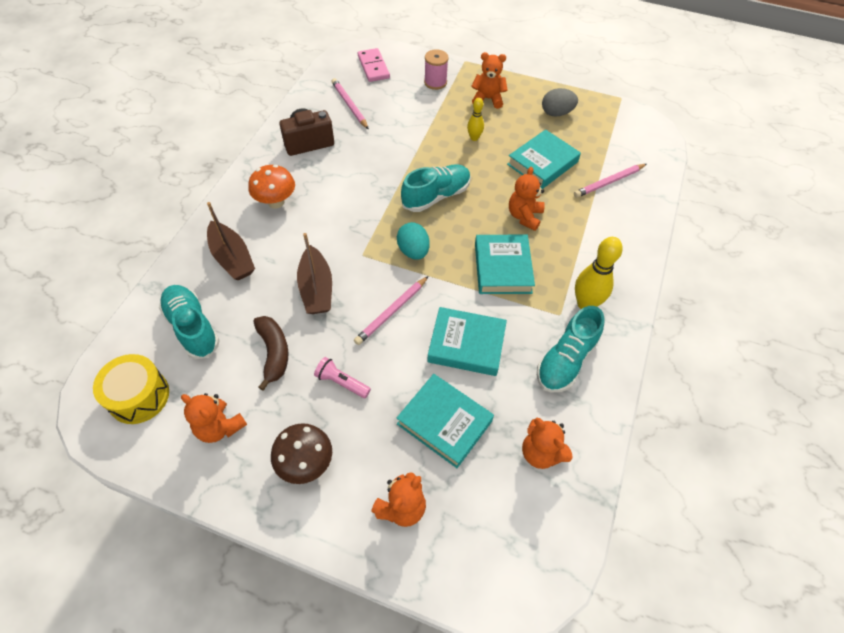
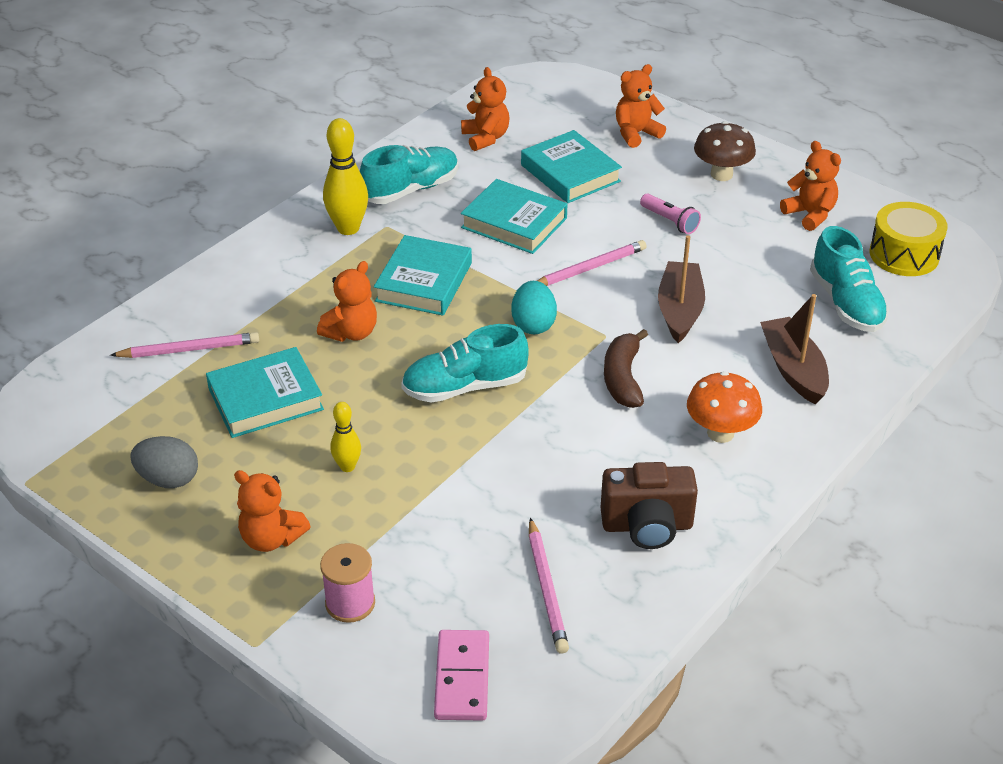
camera: 160 degrees left, 15 degrees down
brown banana [253,316,288,390] -> brown banana moved to [604,329,648,408]

